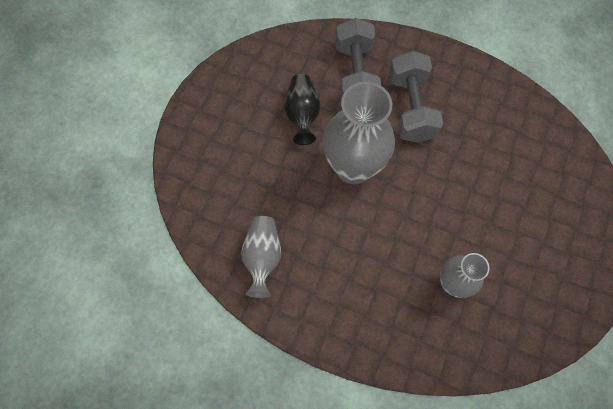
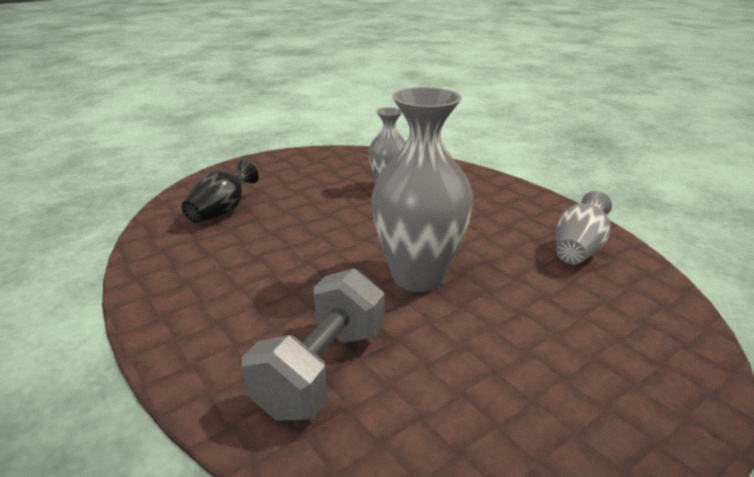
camera: 150 degrees left, 40 degrees down
black vase [284,74,321,145] -> black vase moved to [181,160,259,223]
grey dumbbell [389,51,443,143] -> none

